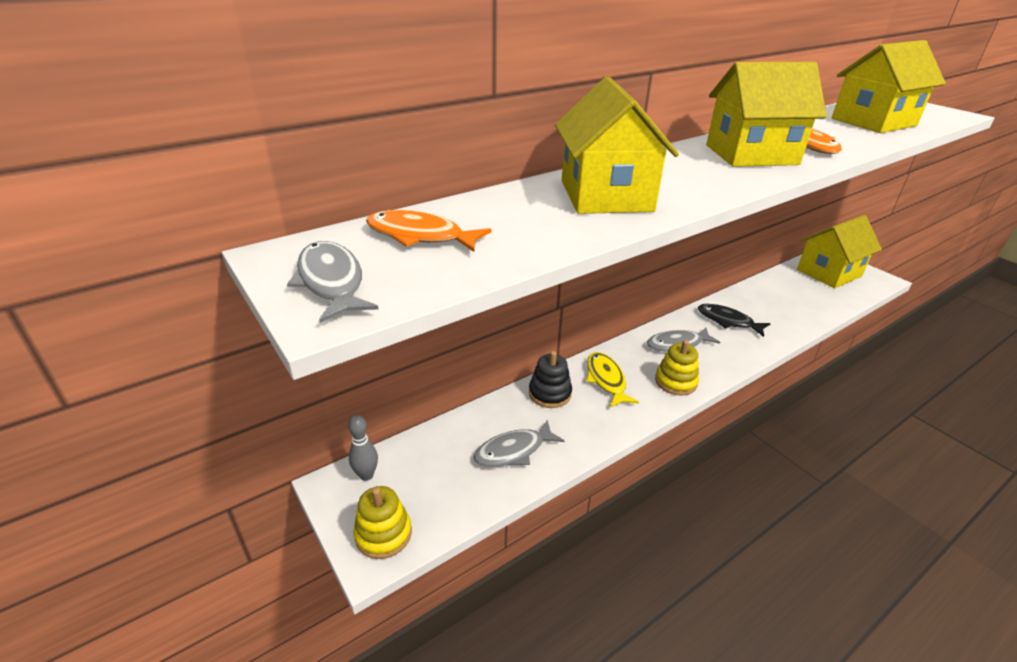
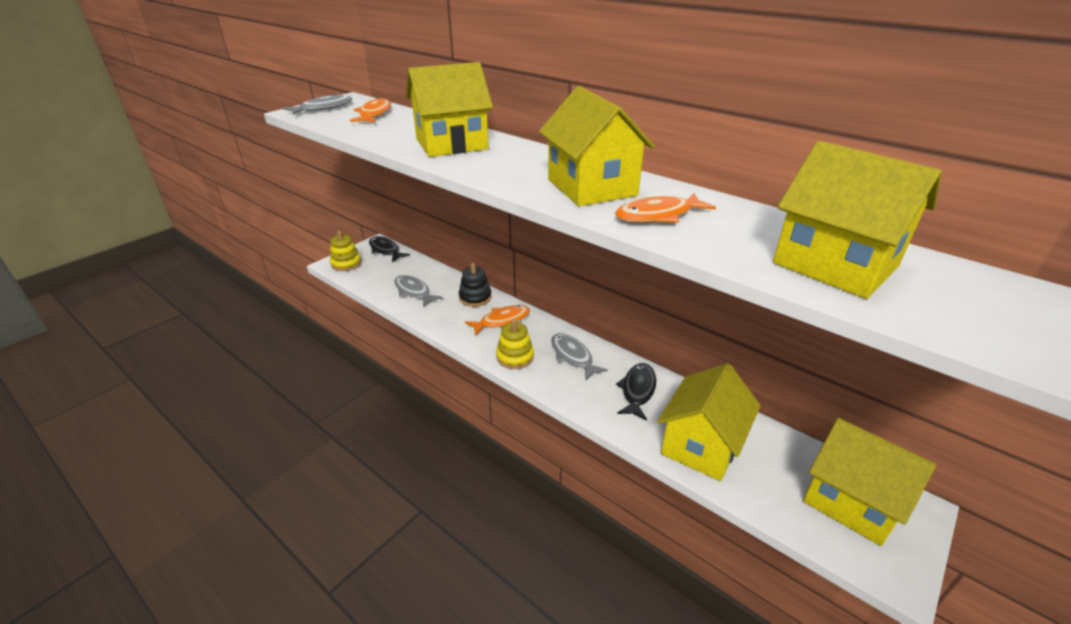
camera: 75 degrees right, 0 degrees up
grey bowling pin [348,415,378,481] -> black fish [369,236,410,262]
yellow fish [586,352,639,408] -> orange fish [465,305,530,336]
none -> yellow house [657,363,761,481]

